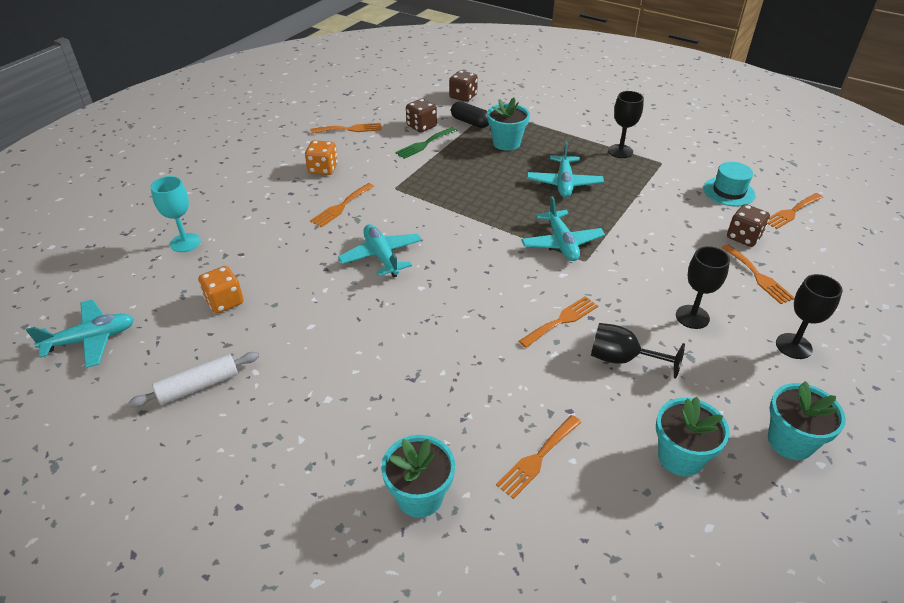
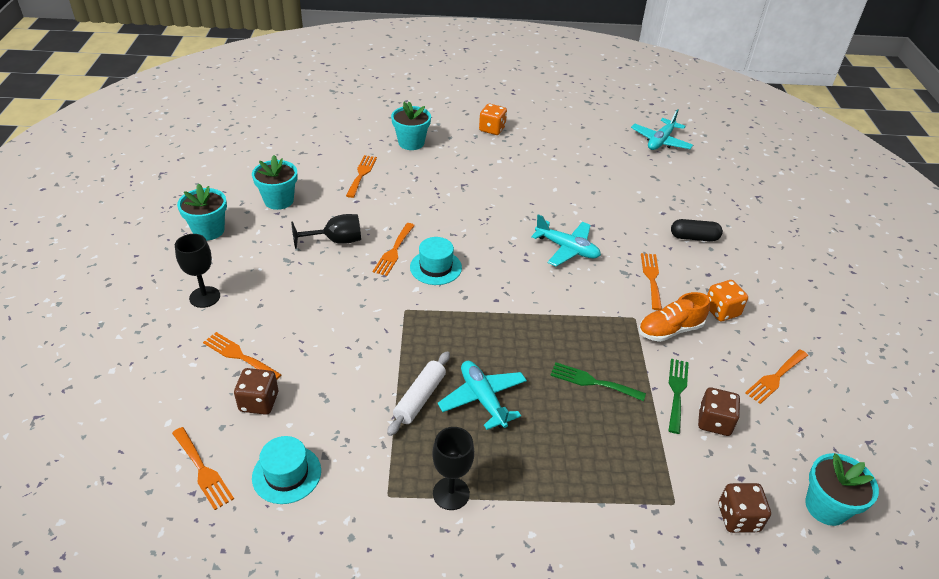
camera: 145 degrees right, 0 degrees up
white rolling pin [128,352,259,407] -> white rolling pin moved to [387,351,450,436]
turquoise goblet [150,176,201,252] -> none
orange dice [198,266,244,314] -> orange dice moved to [479,104,507,135]
black capsule [451,101,489,128] -> black capsule moved to [671,219,723,241]
turquoise flower pot [487,97,530,151] -> turquoise flower pot moved to [805,453,879,526]
turquoise plane [521,196,605,261] -> none
black goblet [676,246,730,329] -> none
orange fork [767,193,823,229] -> orange fork turned 120 degrees clockwise [172,427,234,510]
none -> turquoise hat [410,237,462,285]
none -> green fork [550,362,646,401]
none -> orange shoe [639,292,710,342]

